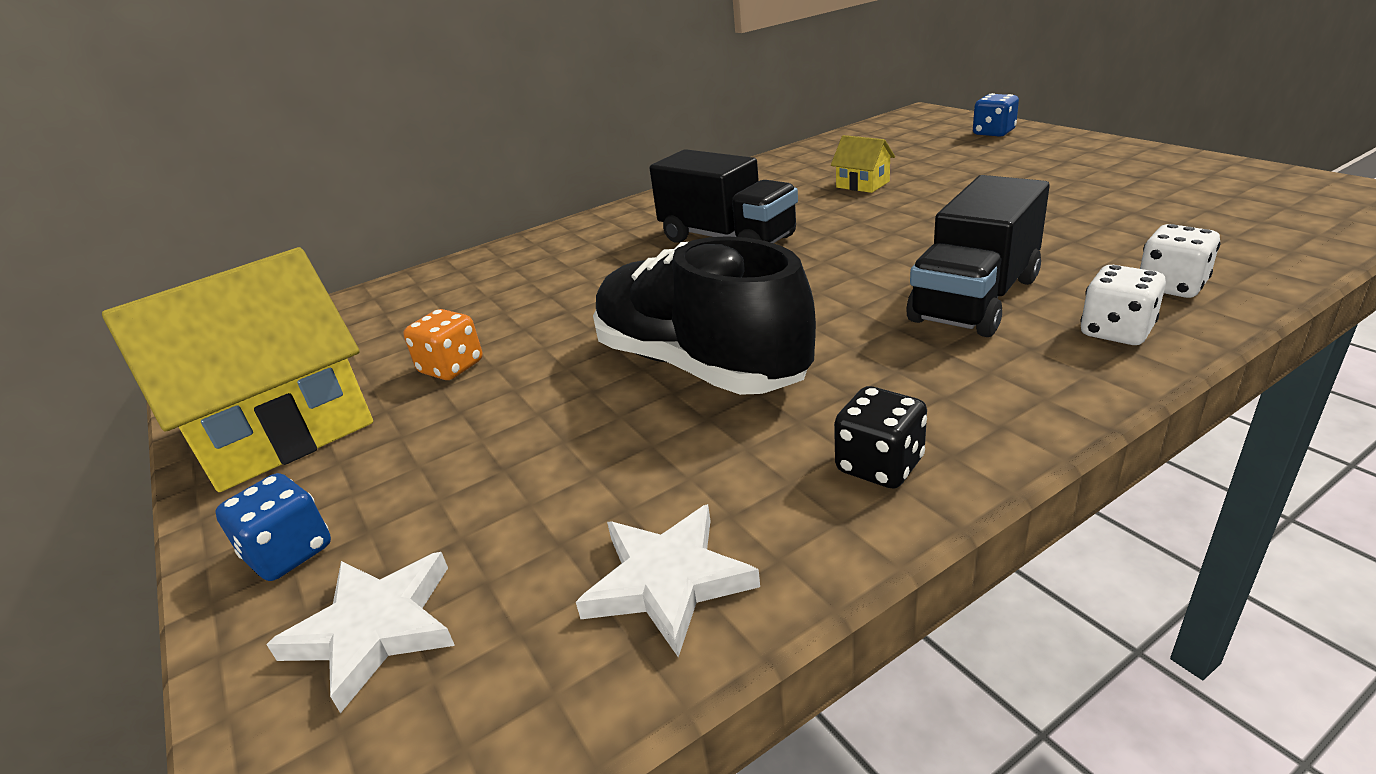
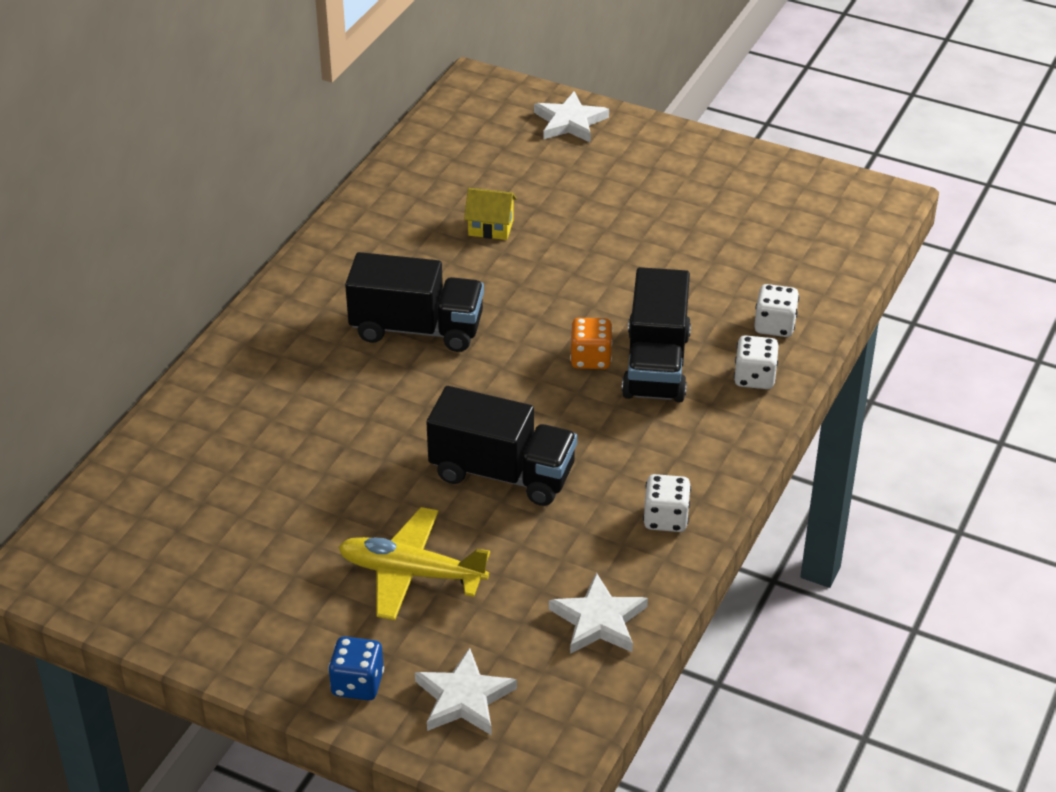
camera: 35 degrees left, 10 degrees up
yellow house [102,247,373,492] -> none
orange dice [403,309,483,380] -> orange dice moved to [570,318,613,369]
black shoe [593,236,816,395] -> black truck [426,386,577,506]
black dice [834,386,927,488] -> white dice [643,474,691,532]
blue dice [973,93,1019,137] -> white star [534,91,609,143]
none -> yellow plane [338,507,490,620]

